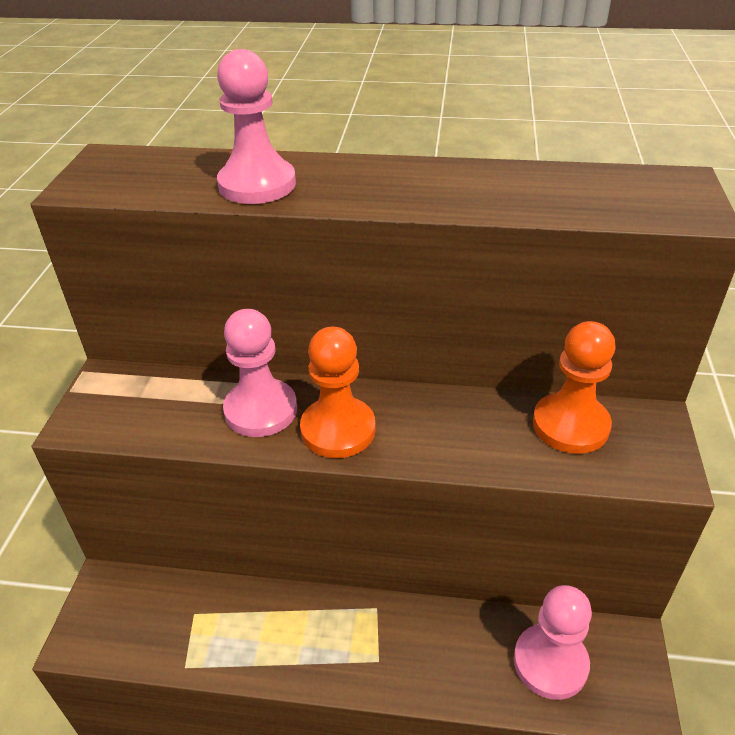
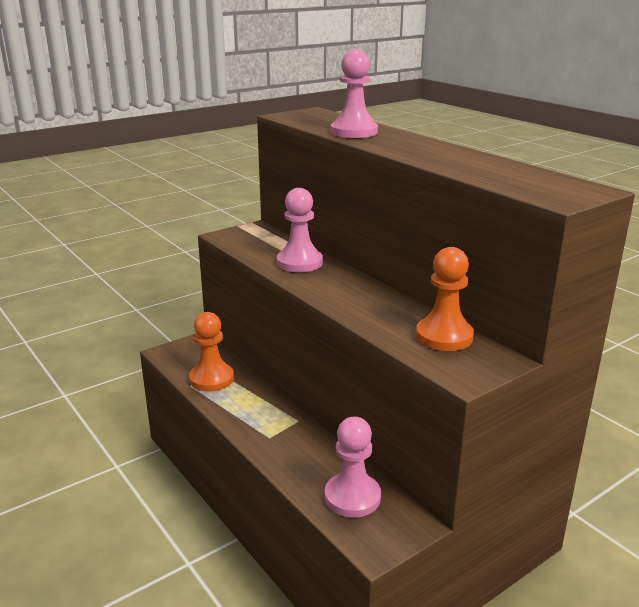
camera: 45 degrees right, 15 degrees down
orange pawn [300,326,376,458] -> orange pawn moved to [189,312,234,392]

